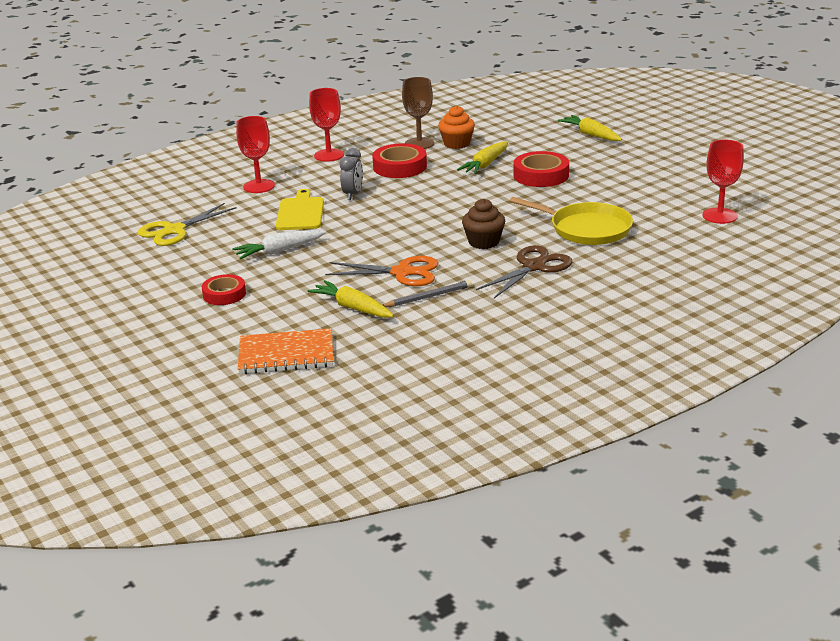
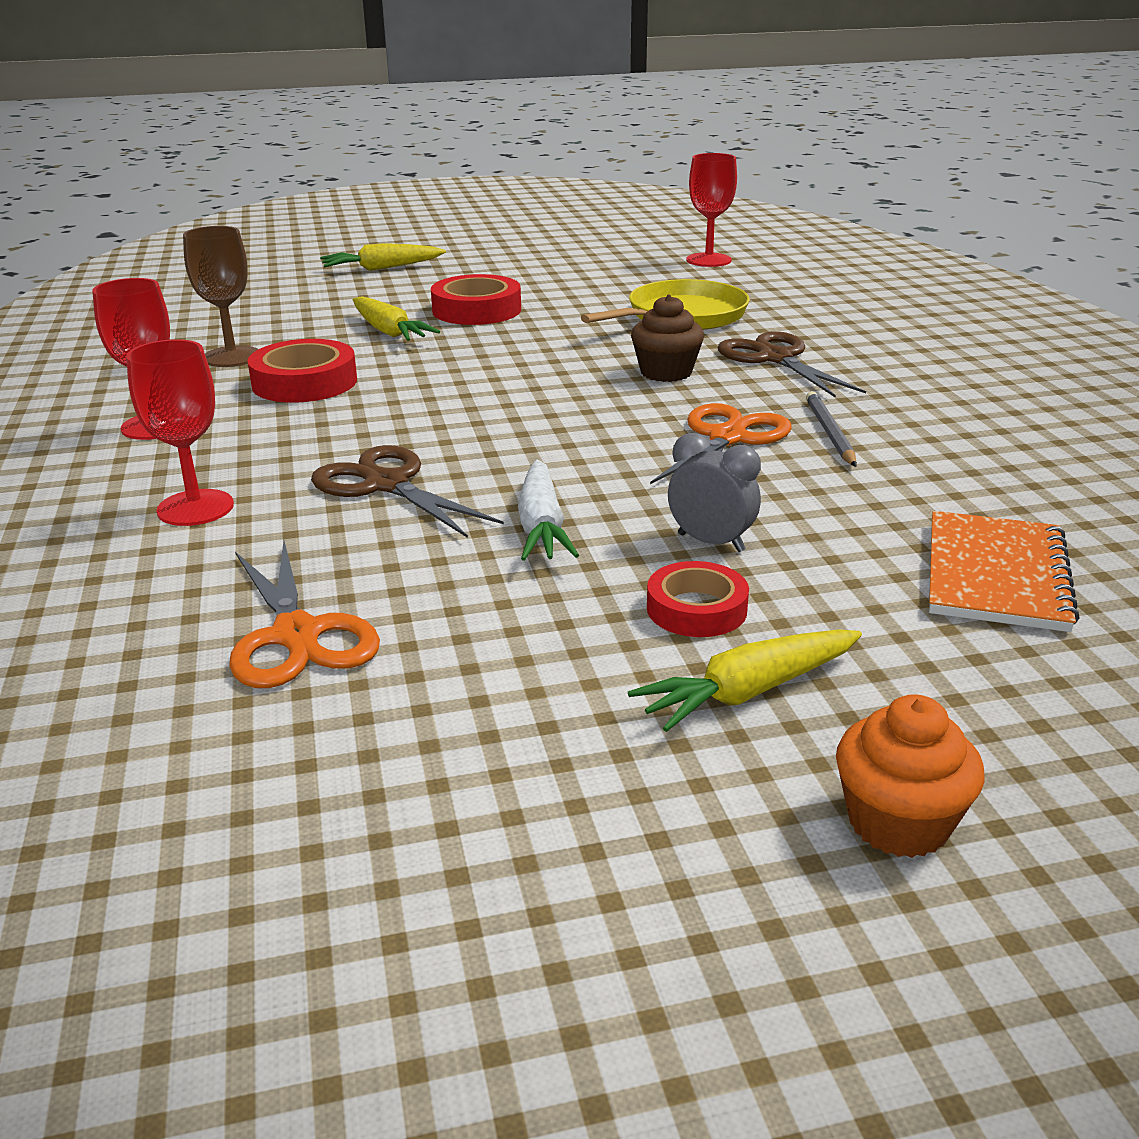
camera: 70 degrees left, 0 degrees up
yellow scissors [138,203,236,246] -> orange scissors [229,541,380,688]
yellow cutting board [276,189,324,230] -> brown scissors [311,445,504,538]
yellow carrot [307,280,394,318] -> yellow carrot moved to [628,630,862,732]
grey clock [340,148,363,200] -> grey clock moved to [668,433,761,552]
orange cupcake [438,106,475,149] -> orange cupcake moved to [836,694,985,858]

